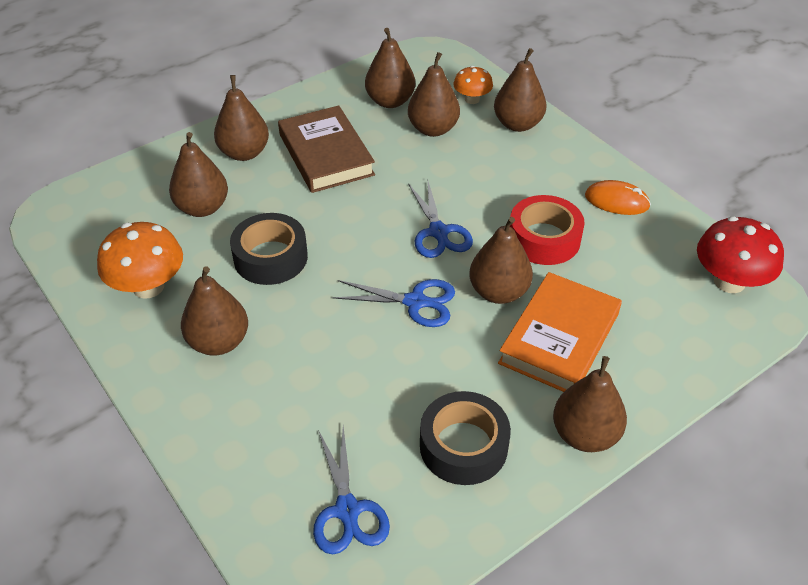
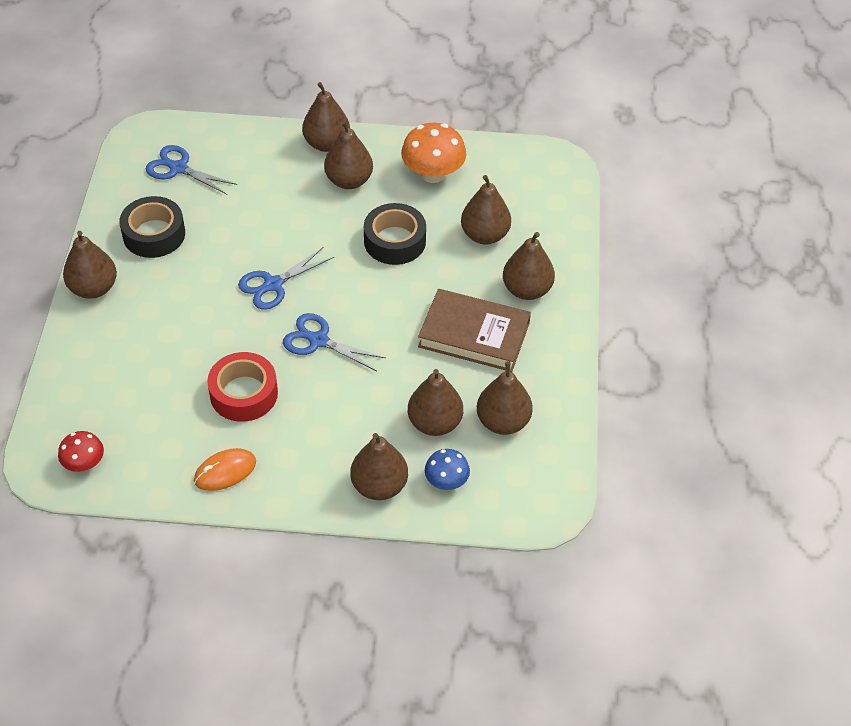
camera: 130 degrees right, 5 degrees up
orange mushroom [454,66,493,104] -> blue mushroom [425,449,470,490]
brown pear [469,217,533,304] -> brown pear moved to [302,82,350,152]
orange book [498,272,622,392] -> none
red mushroom [697,216,784,293] -> red mushroom [58,431,104,472], size x0.59

